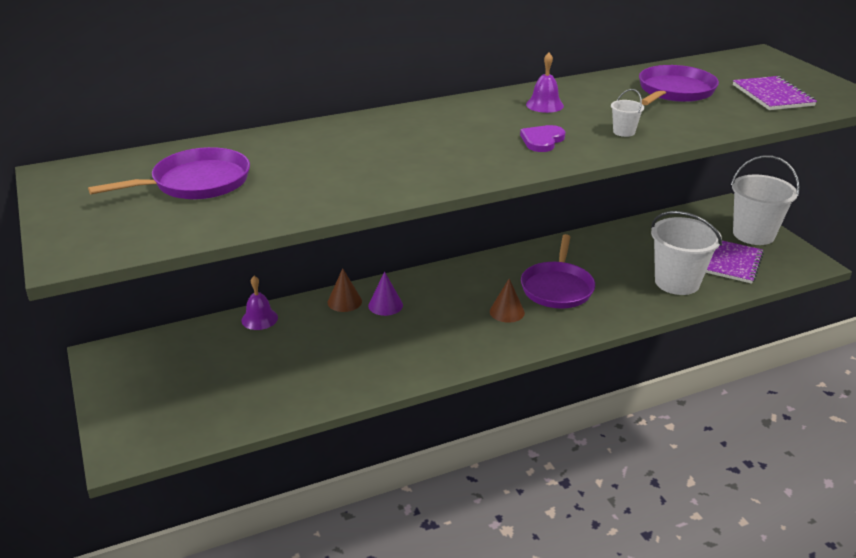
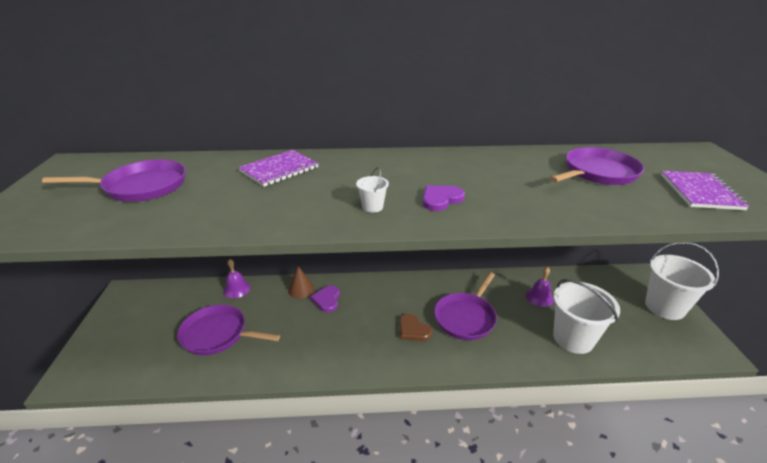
camera: 20 degrees right, 0 degrees up
purple cone [368,272,403,316] -> purple heart [310,285,340,312]
brown cone [490,278,525,323] -> brown heart [399,314,432,341]
purple bell [526,53,564,113] -> purple bell moved to [526,267,554,307]
white bucket [611,89,644,137] -> white bucket moved to [356,167,389,213]
purple notebook [706,241,764,284] -> purple notebook moved to [238,150,319,187]
none -> purple pan [177,305,280,355]

